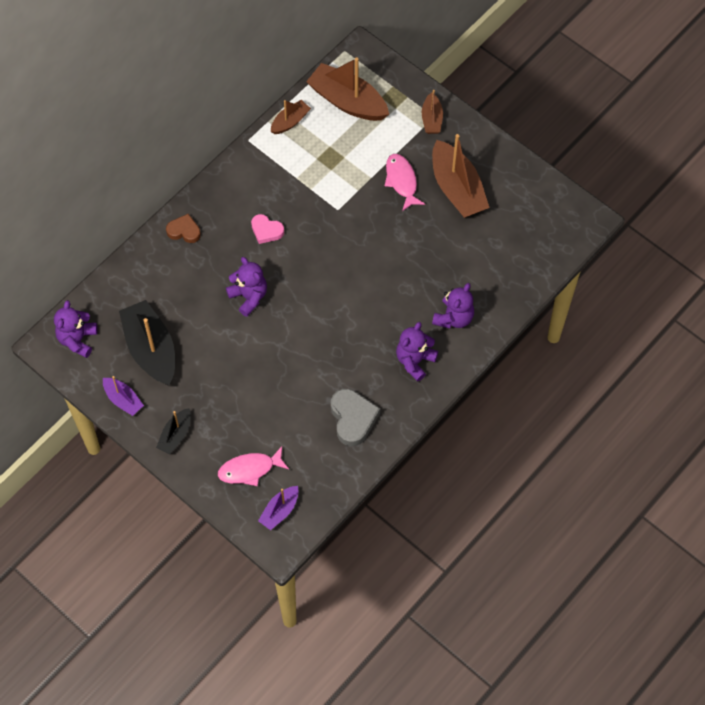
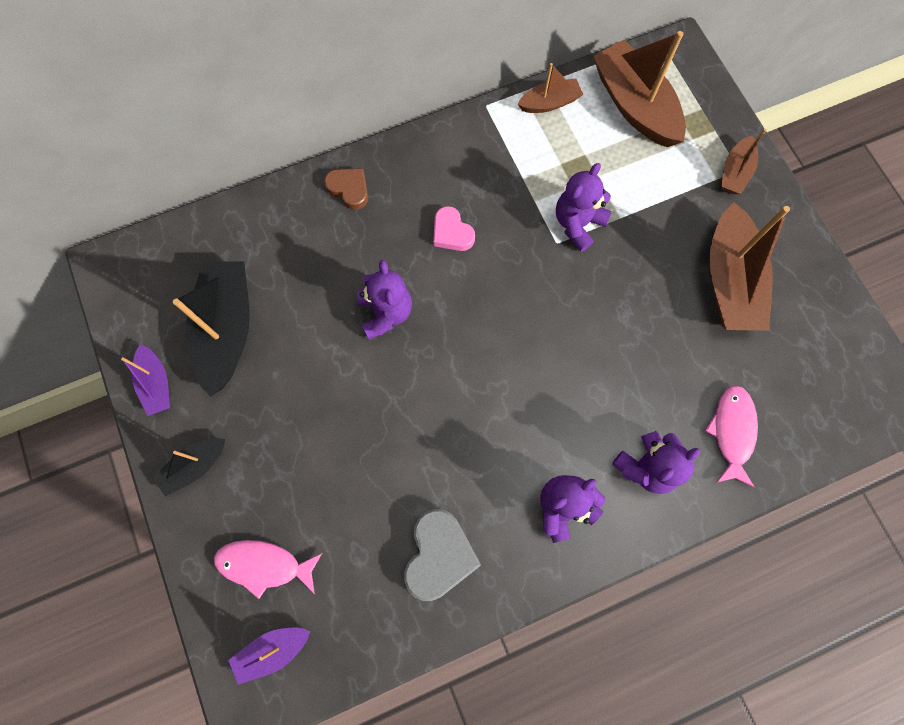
camera: 25 degrees right, 10 degrees up
purple teddy bear [54,300,98,358] -> purple teddy bear moved to [556,163,612,252]
pink fish [385,154,425,211] -> pink fish moved to [705,385,758,487]

